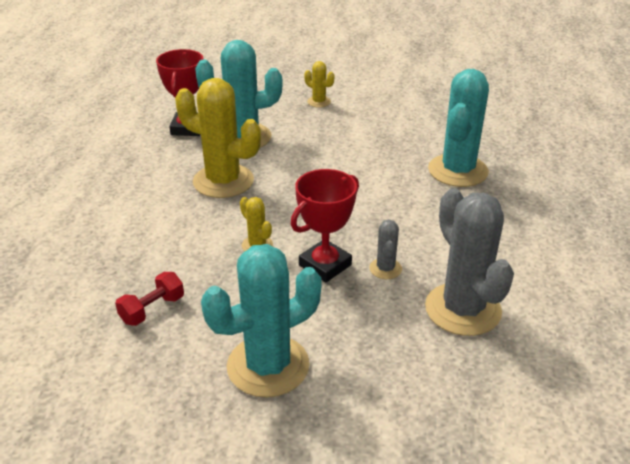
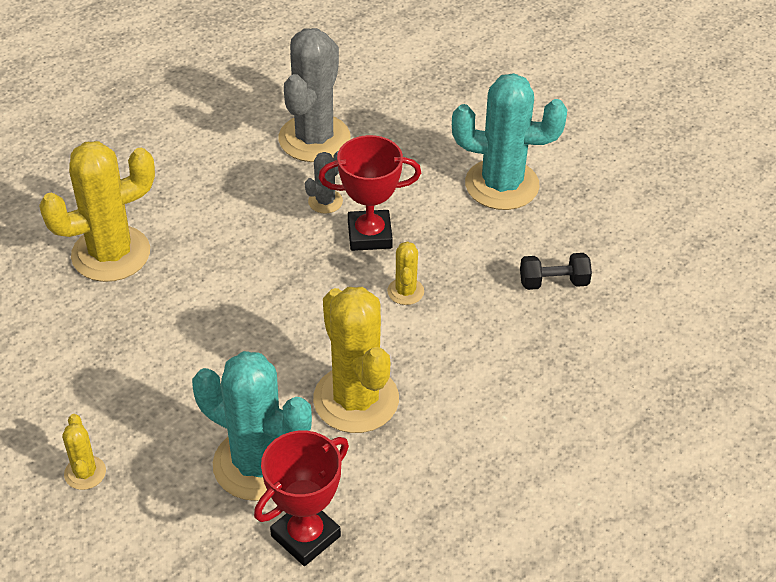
camera: 140 degrees left, 10 degrees up
red dumbbell [115,272,184,326] -> black dumbbell [520,253,592,290]
turquoise cactus [428,69,489,187] -> yellow cactus [39,141,155,282]

